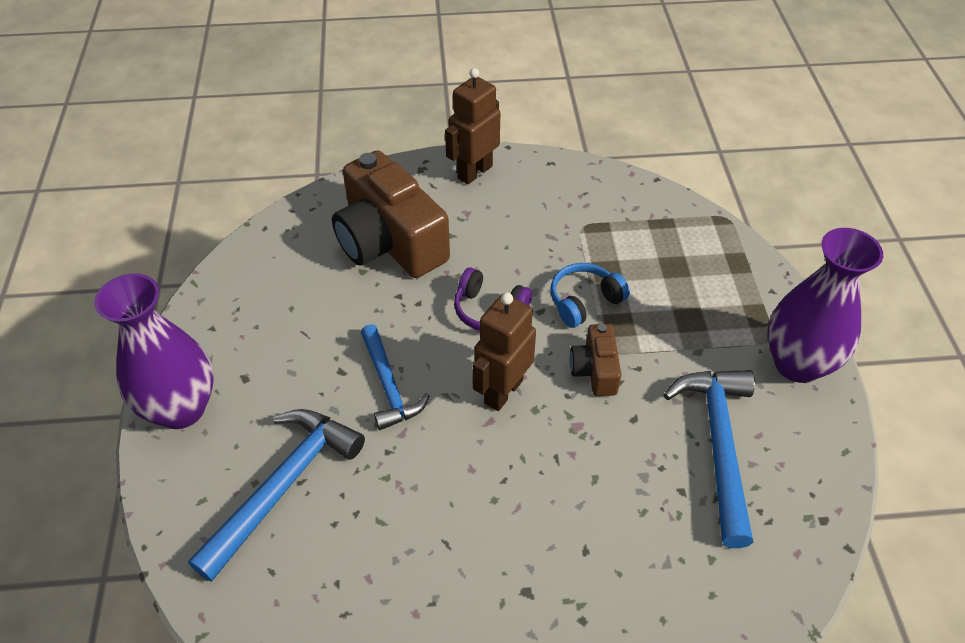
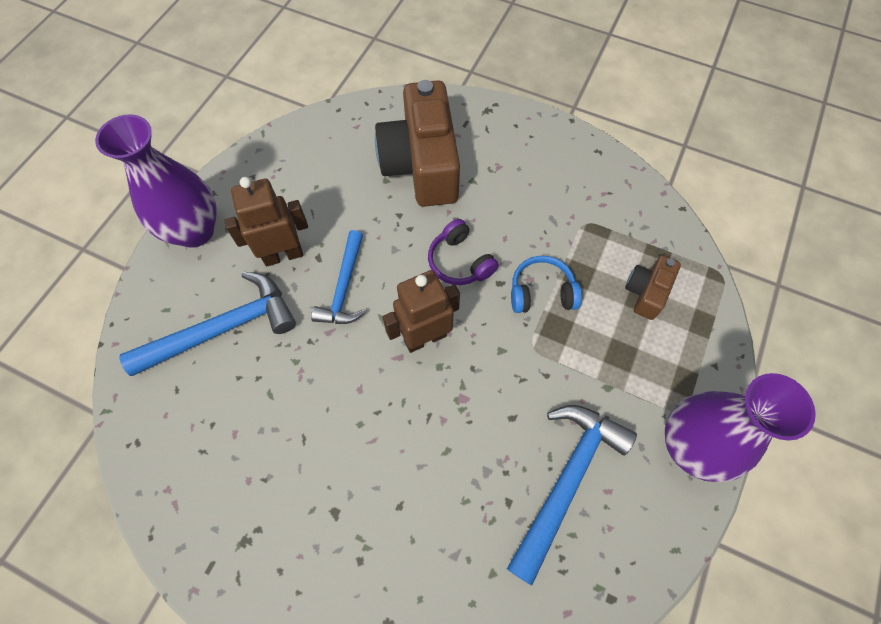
camera: 30 degrees right, 15 degrees up
brown robot [445,68,500,185] -> brown robot moved to [224,177,308,266]
brown camera [570,324,621,396] -> brown camera moved to [625,255,681,320]

